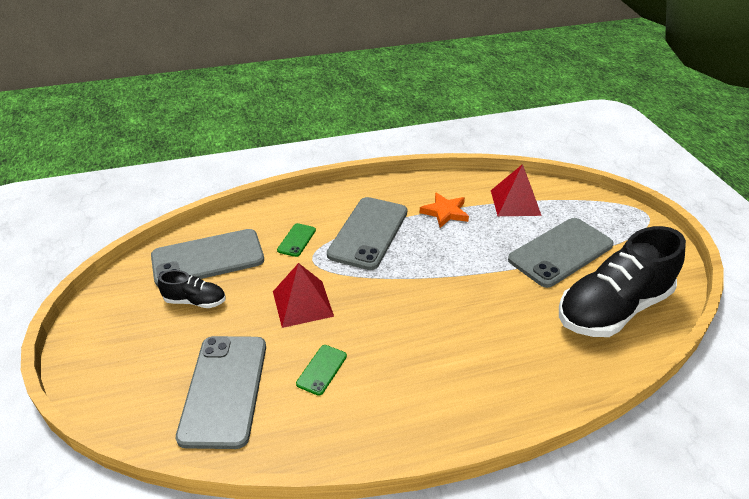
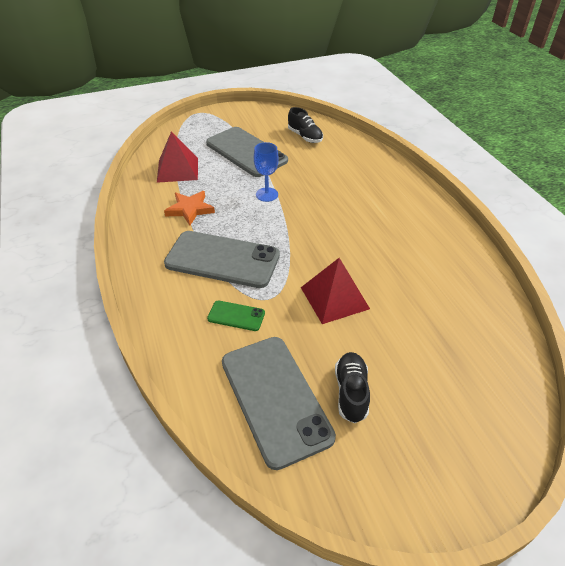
camera: 95 degrees left, 5 degrees up
grey phone [176,336,266,449] -> none
green phone [296,345,347,396] -> none
black shoe [559,226,686,337] -> black shoe [288,107,323,143], size x0.46
none -> blue goblet [254,142,279,202]

